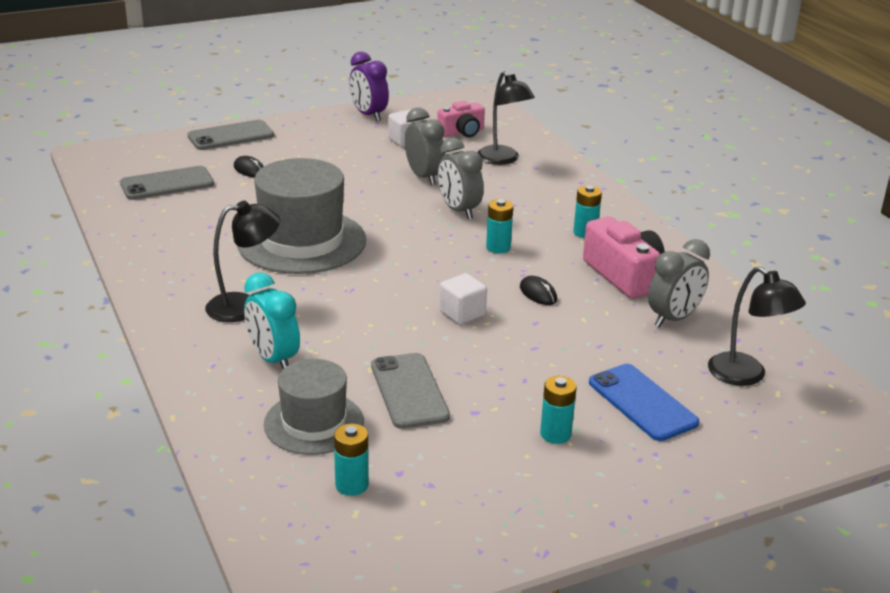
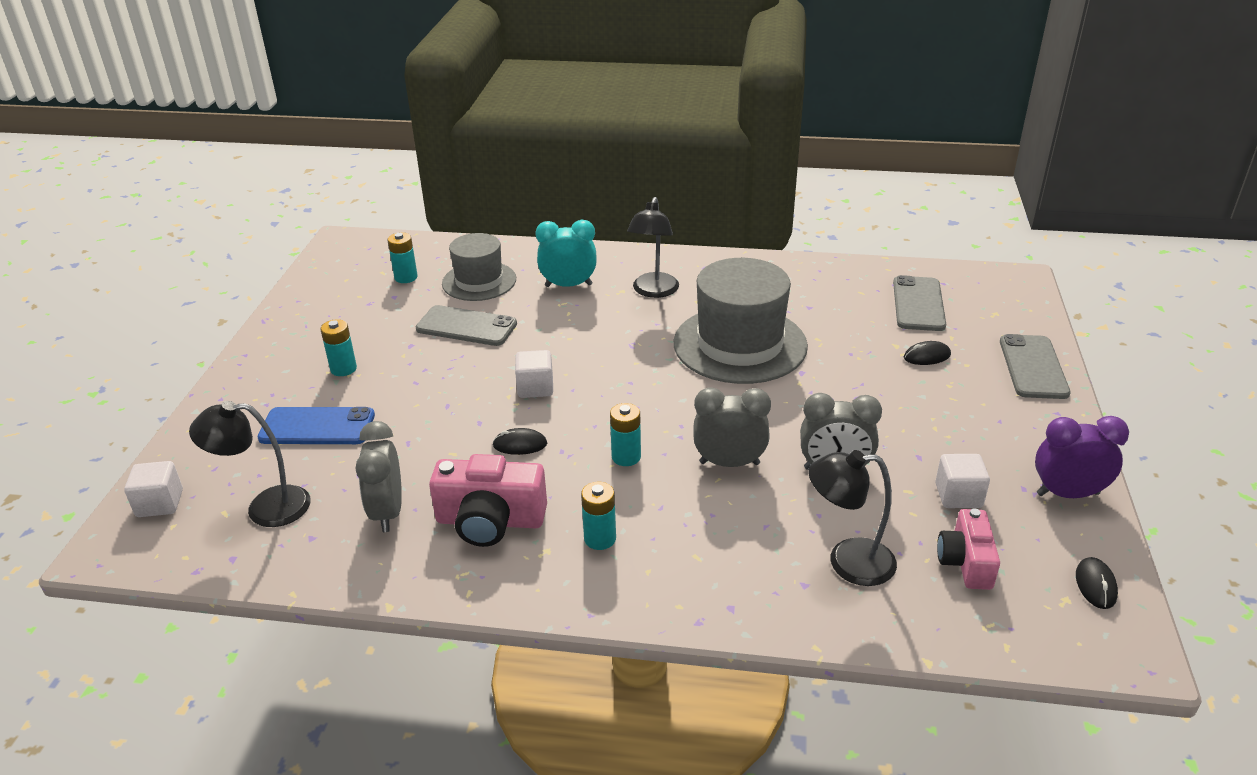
camera: 125 degrees right, 5 degrees up
none -> white cube [124,461,183,517]
none -> black mouse [1076,557,1118,609]

